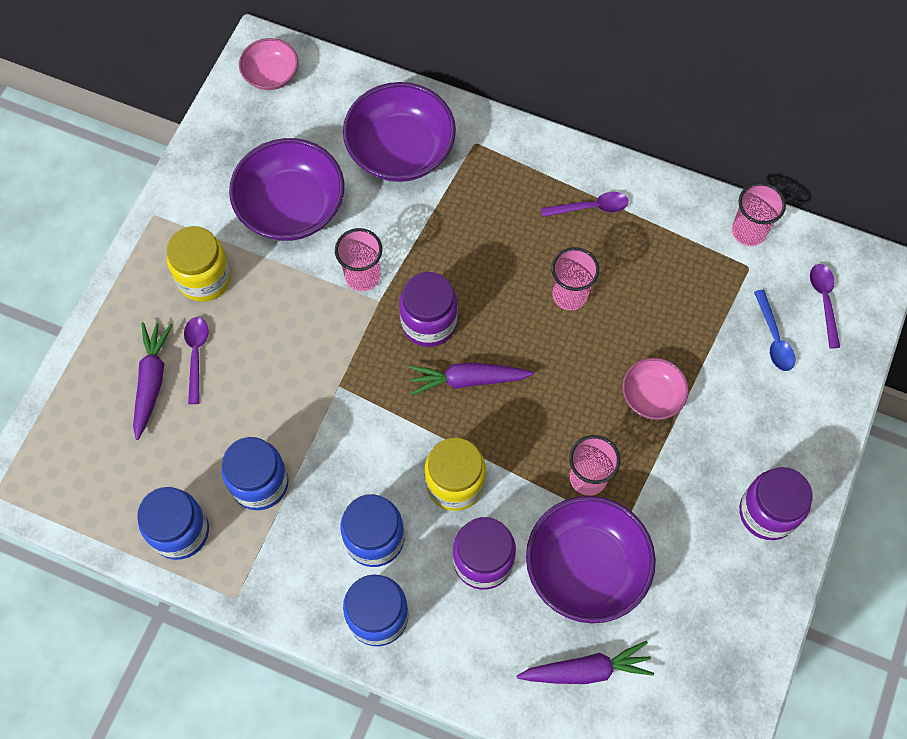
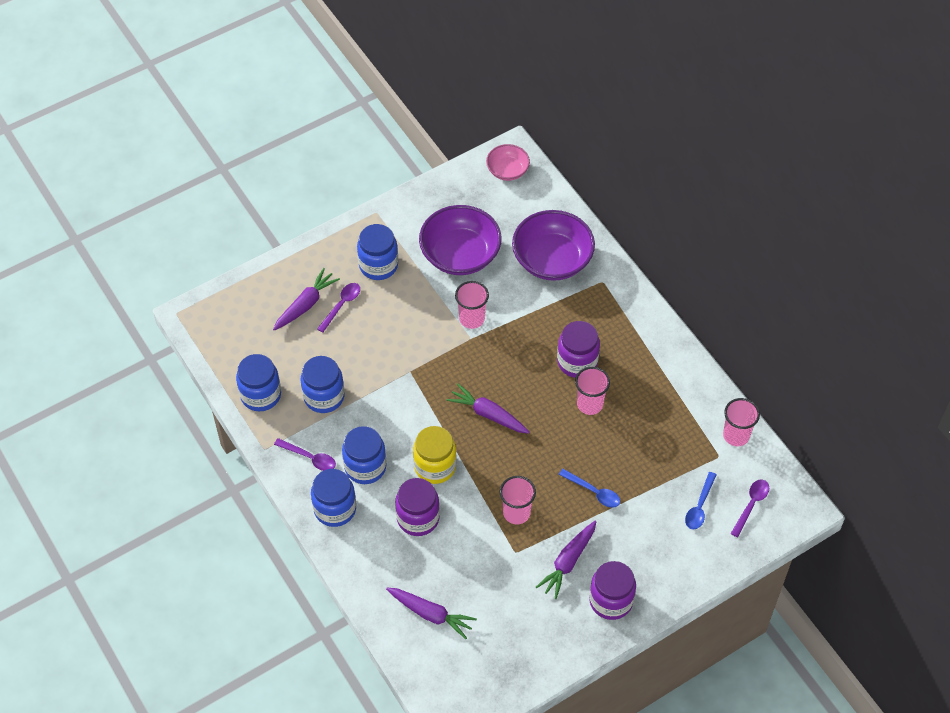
camera: 35 degrees right, 10 degrees down
yellow jar [167,226,231,302] -> blue jar [357,224,398,280]
purple jar [399,272,458,347] -> purple jar moved to [557,321,600,378]
purple bowl [526,496,656,623] -> none
purple spoon [541,192,628,217] -> purple spoon moved to [274,438,336,471]
pink bowl [622,358,689,420] -> blue spoon [559,469,620,508]
none -> purple carrot [536,521,596,599]

